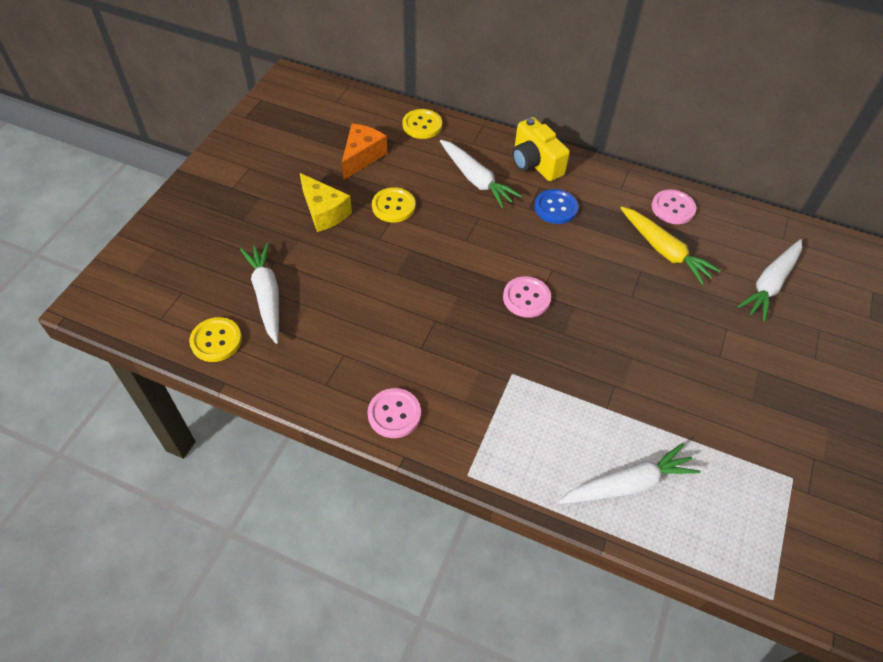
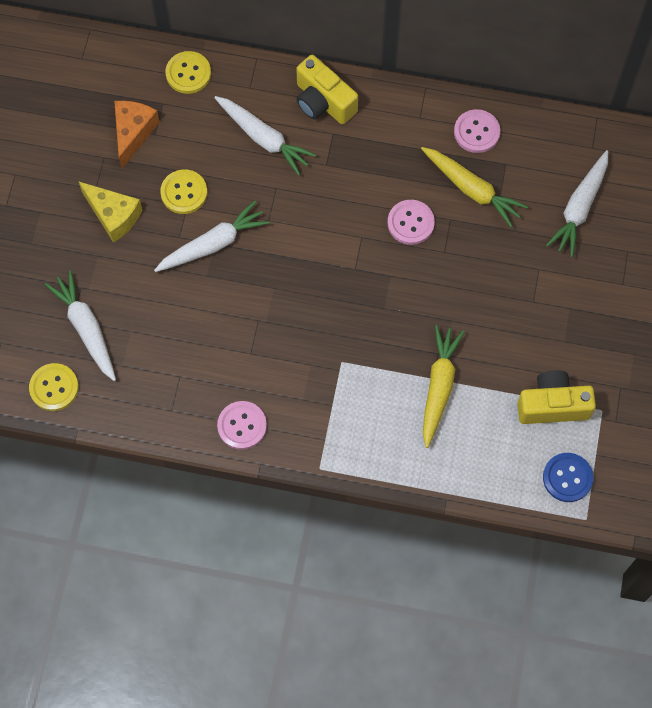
camera: 10 degrees left, 15 degrees up
pink button [503,276,551,318] -> pink button moved to [387,200,435,245]
blue button [534,189,579,224] -> blue button moved to [543,453,594,502]
white carrot [558,443,700,504] -> white carrot moved to [154,201,270,272]
none -> yellow carrot [423,325,465,448]
none -> yellow camera [517,370,596,424]

